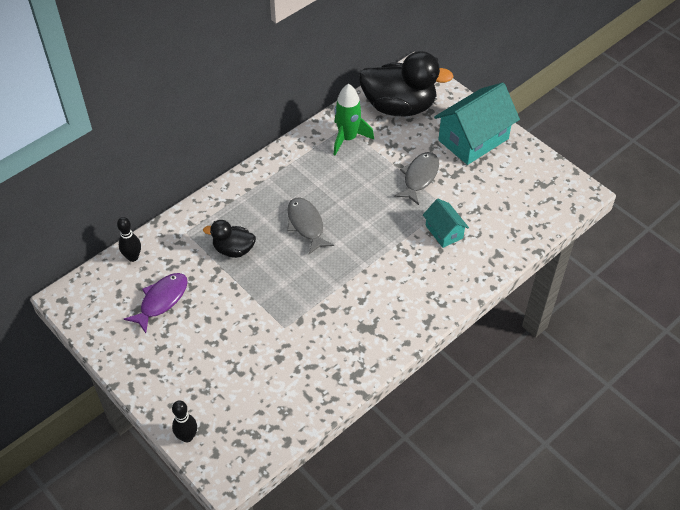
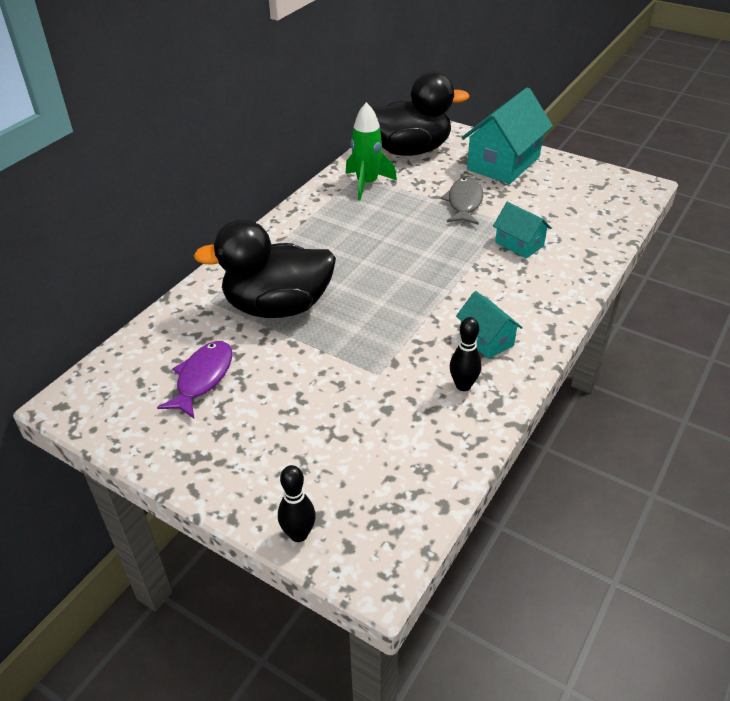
camera: 15 degrees left, 10 degrees down
black bowling pin [117,217,141,262] -> black bowling pin moved to [450,317,481,391]
black duck [203,220,256,258] -> black duck [194,219,336,318], size x1.95
grey fish [287,197,334,254] -> none
none -> turquoise house [456,291,523,359]

